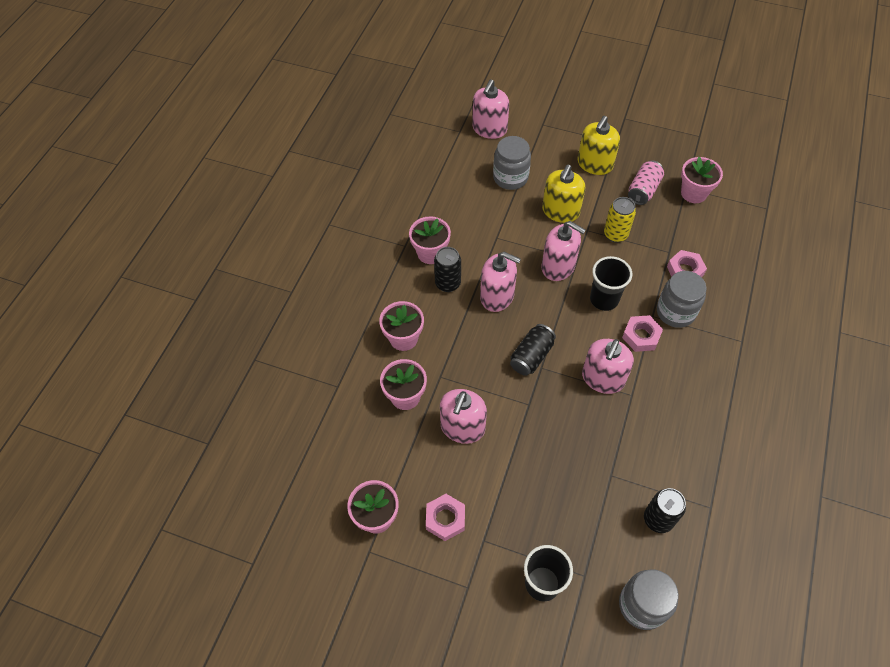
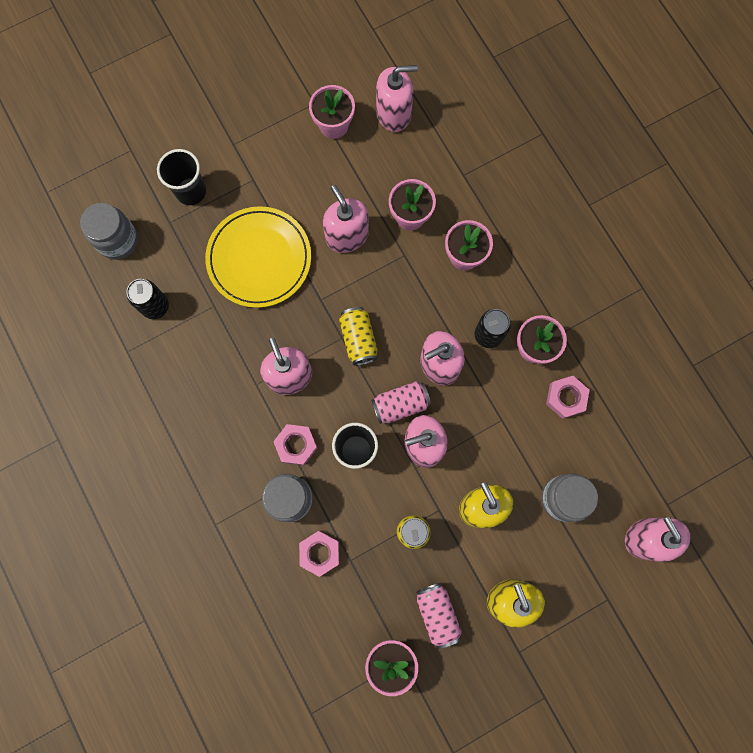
camera: 130 degrees right, 20 degrees up
pink nut [426,494,465,541] -> pink nut moved to [546,376,590,419]
black can [510,324,556,376] -> yellow can [339,307,378,366]
none -> yellow plate [205,206,311,308]
none -> pink can [371,381,431,424]
none -> pink soap dispenser [376,65,418,132]

